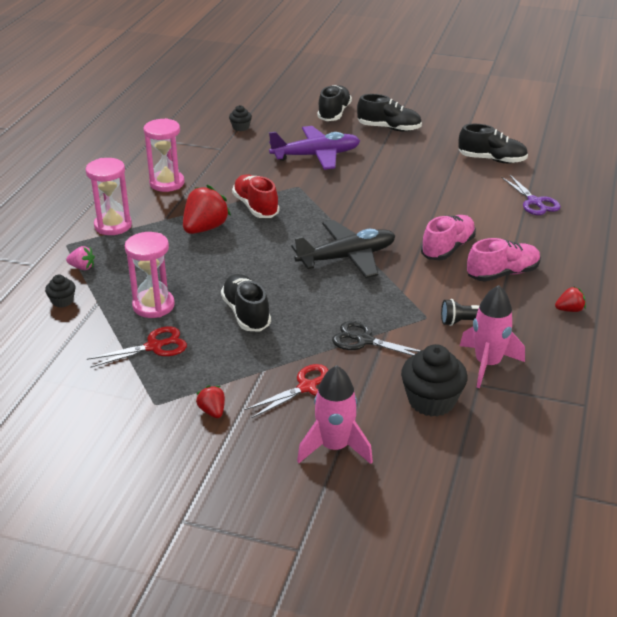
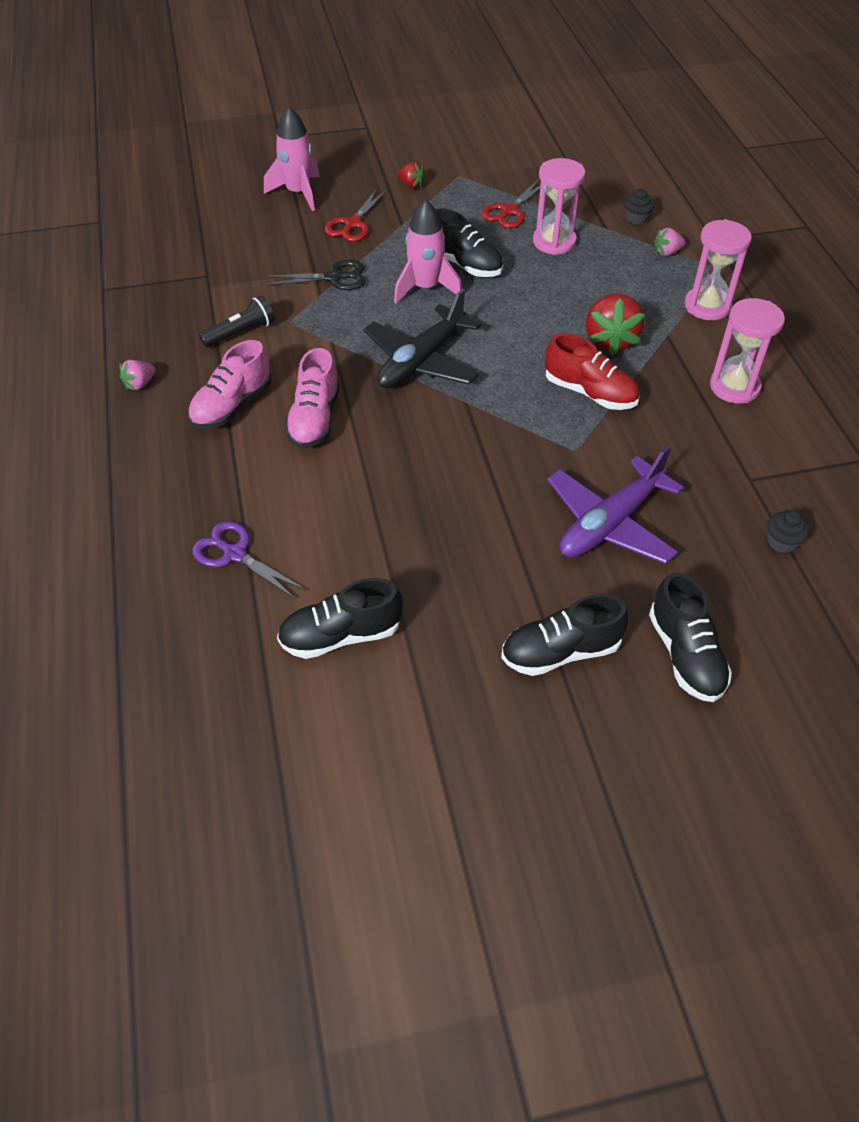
camera: 150 degrees right, 15 degrees up
black cupcake [401,344,468,417] -> none
pink rocket [460,285,525,388] -> pink rocket moved to [394,199,462,303]
red strawberry [555,287,586,312] -> pink strawberry [119,360,156,390]

